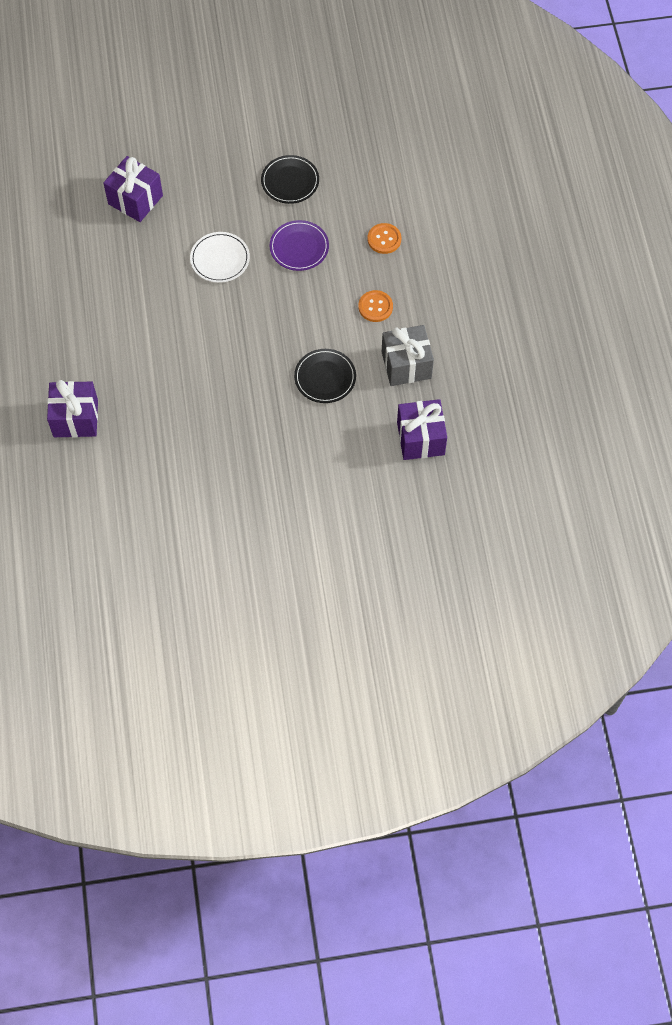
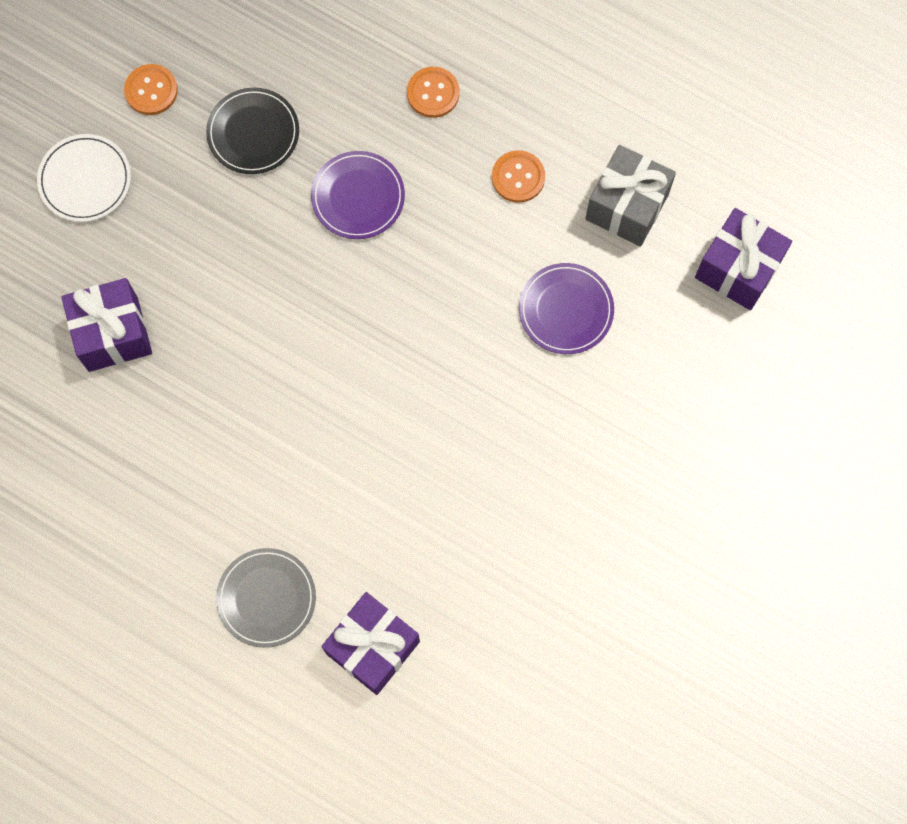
camera: 50 degrees left, 10 degrees up
white plate [190,232,250,283] -> white plate moved to [37,134,131,222]
black plate [294,349,356,403] -> purple plate [519,263,614,354]
none -> orange button [124,64,178,115]
none -> grey plate [216,548,316,648]

